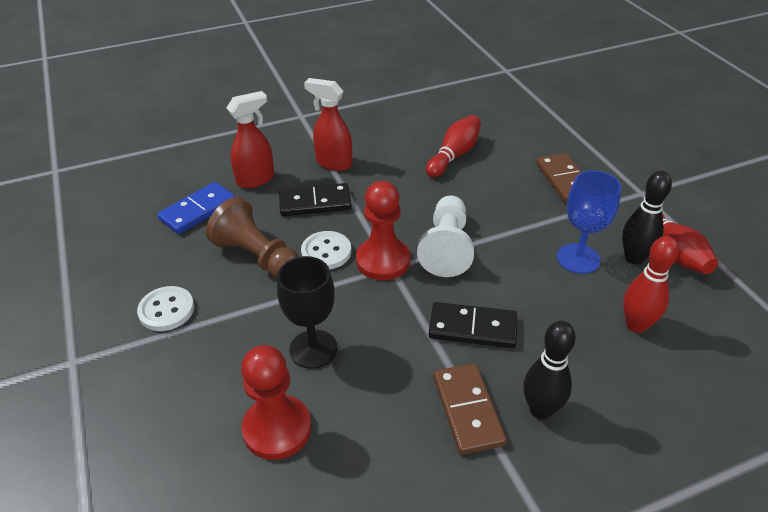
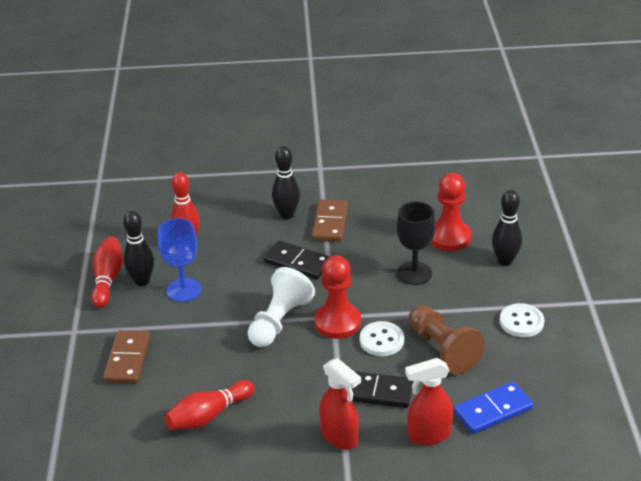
camera: 160 degrees left, 5 degrees down
none -> black bowling pin [492,190,522,266]

